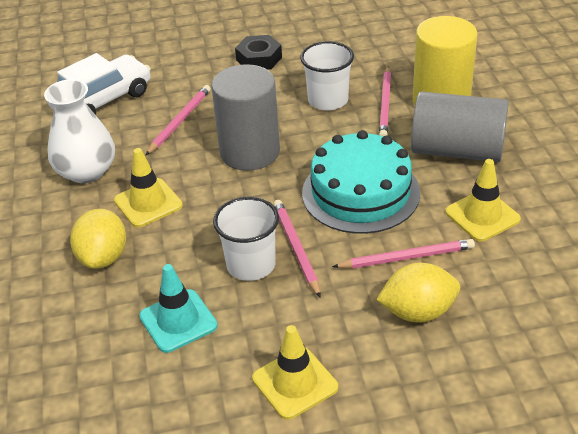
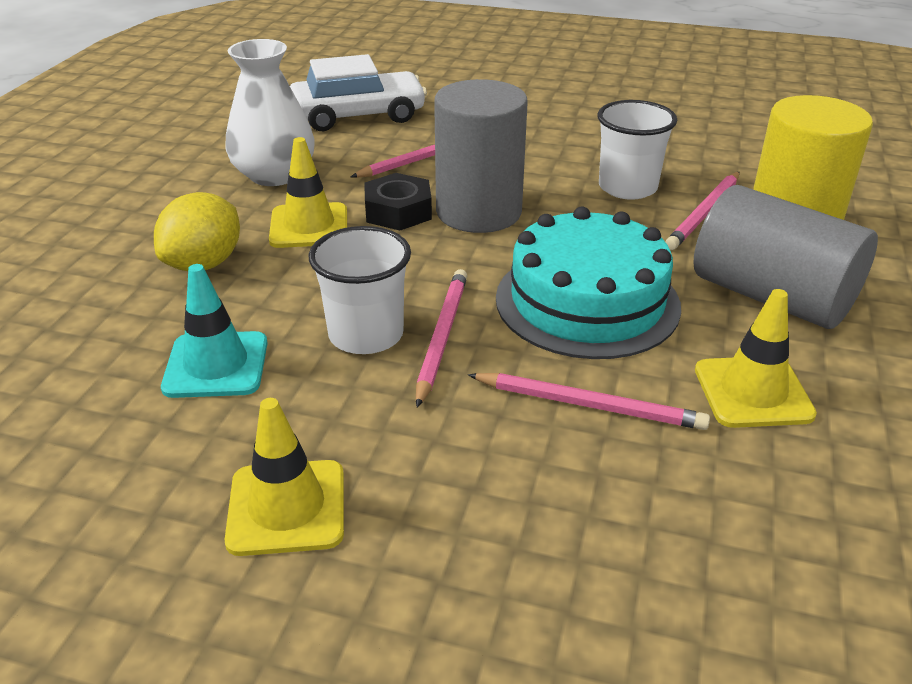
camera: 25 degrees right, 5 degrees down
black nut [235,35,282,70] -> black nut moved to [364,173,432,231]
yellow lemon [376,263,460,323] -> none

